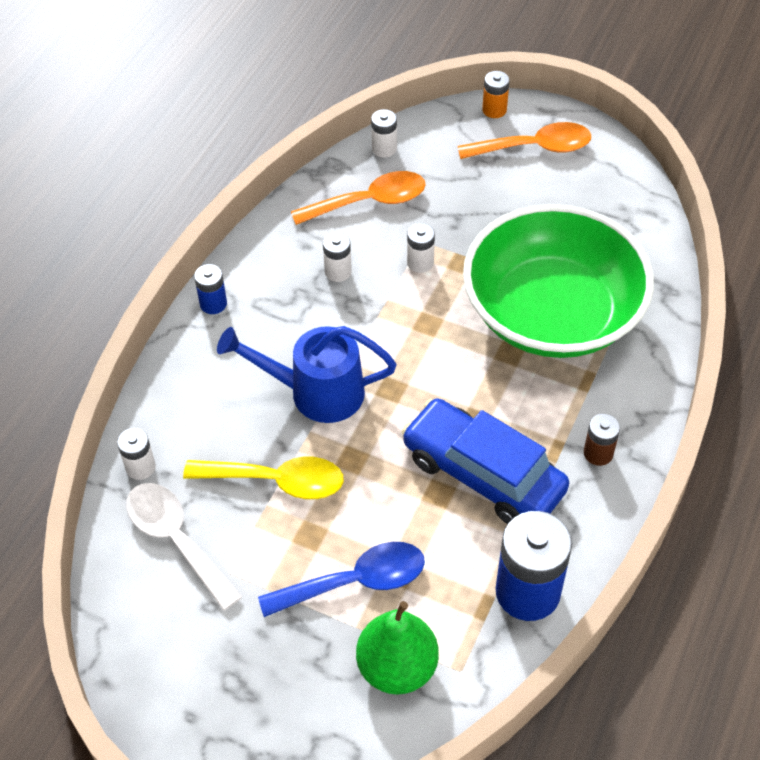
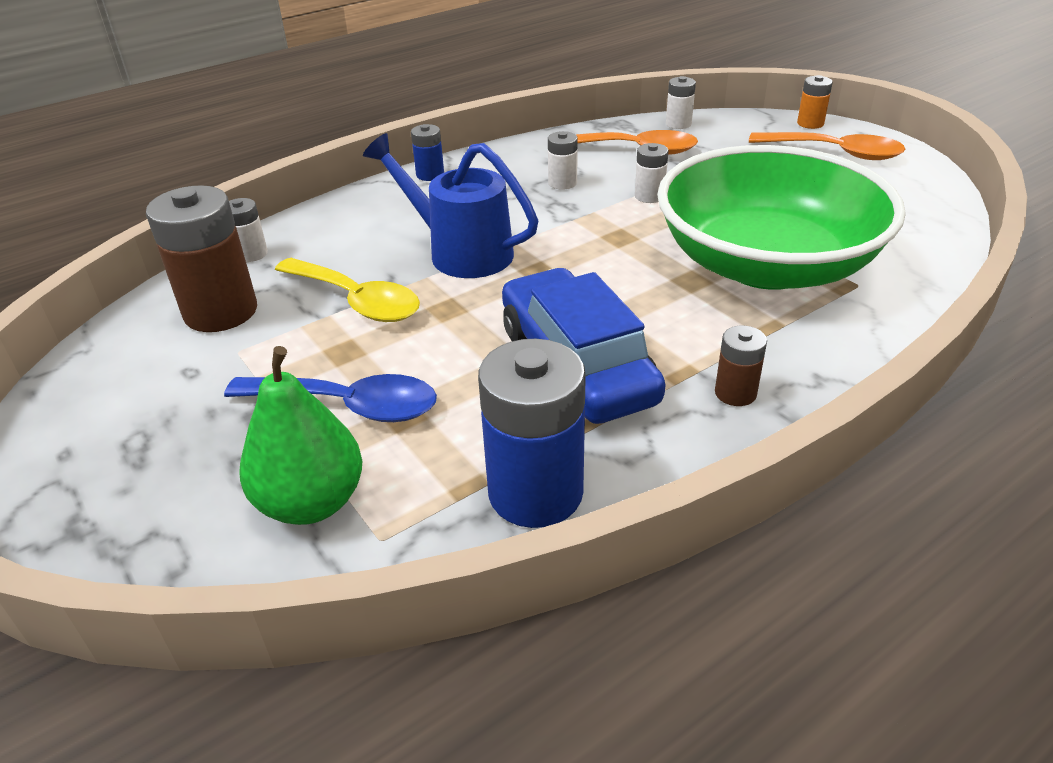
camera: 30 degrees right, 15 degrees down
white spoon [126,483,242,611] -> brown battery [146,185,257,332]

